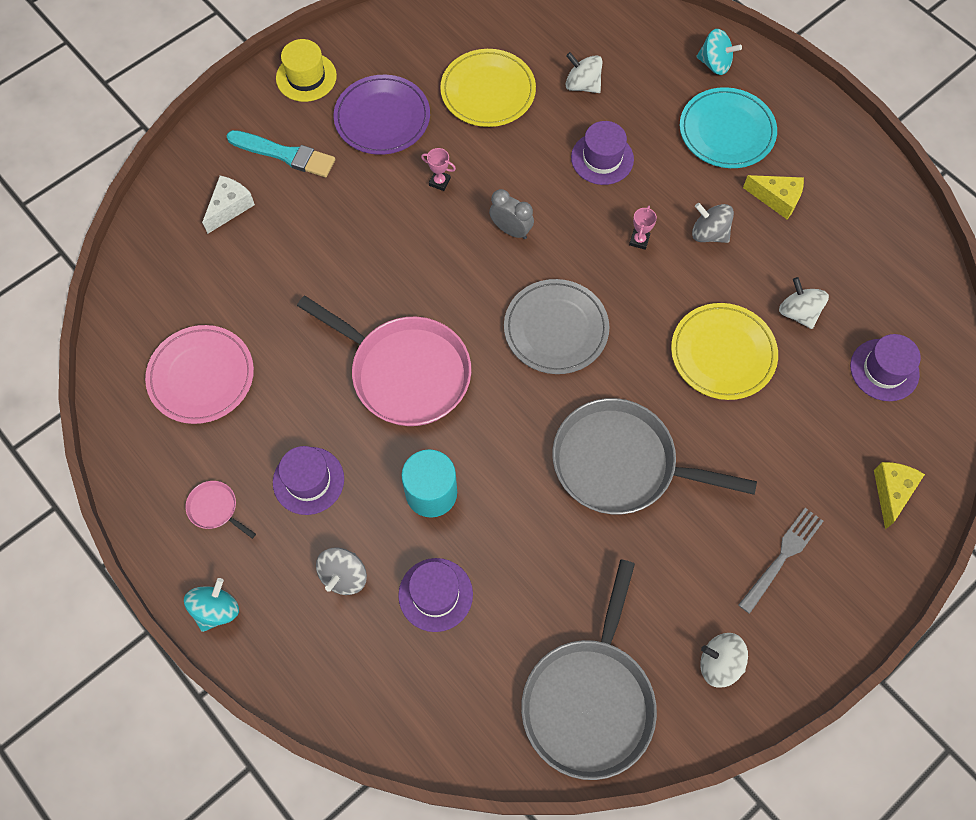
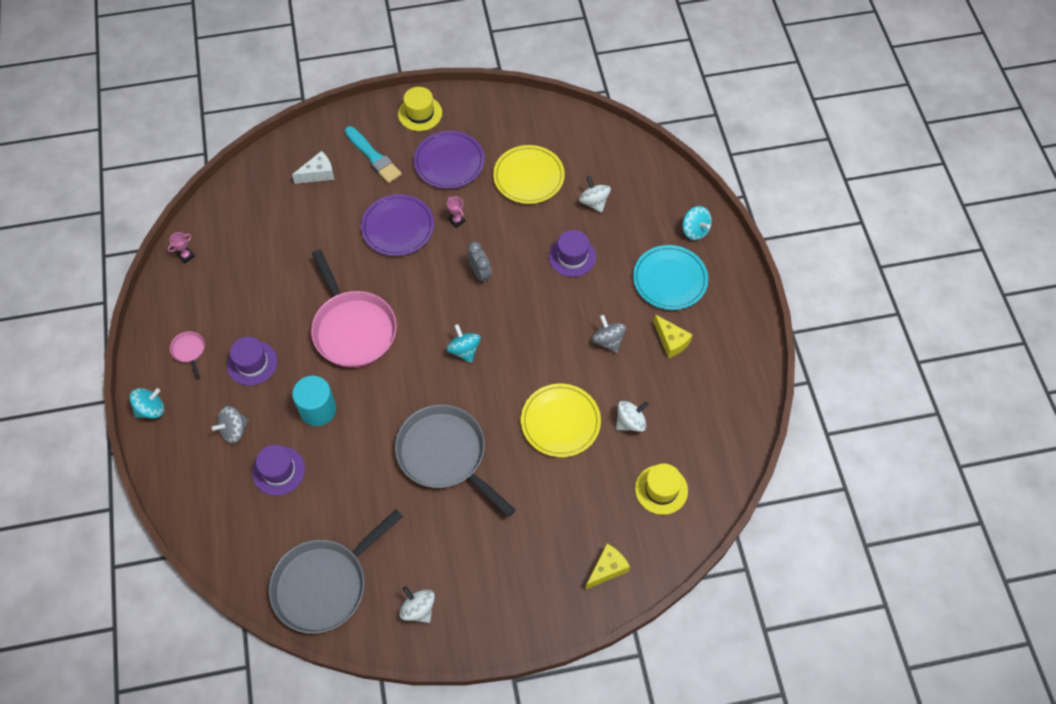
camera: 30 degrees right, 5 degrees down
pink plate [145,325,254,424] -> none
grey plate [504,279,609,374] -> turquoise spinning top [446,324,481,363]
pink trophy [629,206,657,250] -> pink trophy moved to [168,232,195,263]
grey fork [738,508,823,614] -> none
white spinning top [779,277,829,329] -> white spinning top turned 60 degrees clockwise [616,401,649,432]
purple hat [850,334,921,401] -> yellow hat [635,464,688,515]
none -> purple plate [361,194,434,256]

